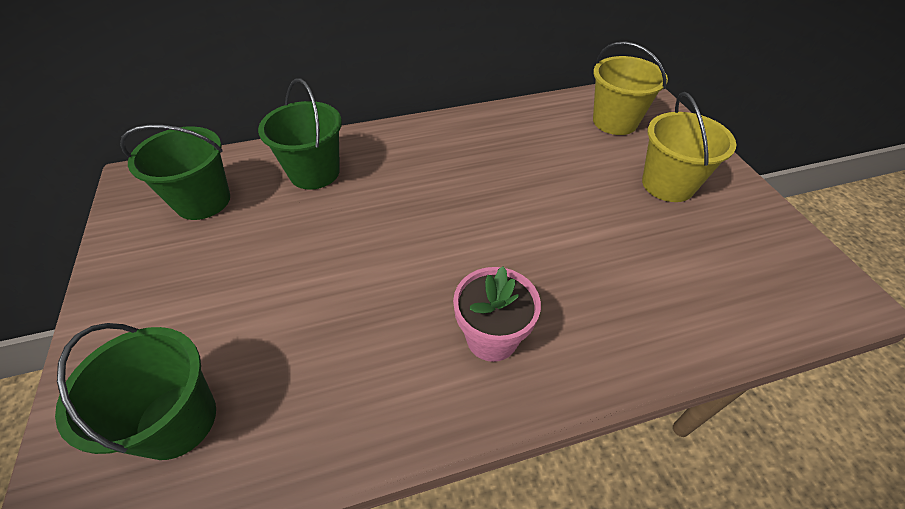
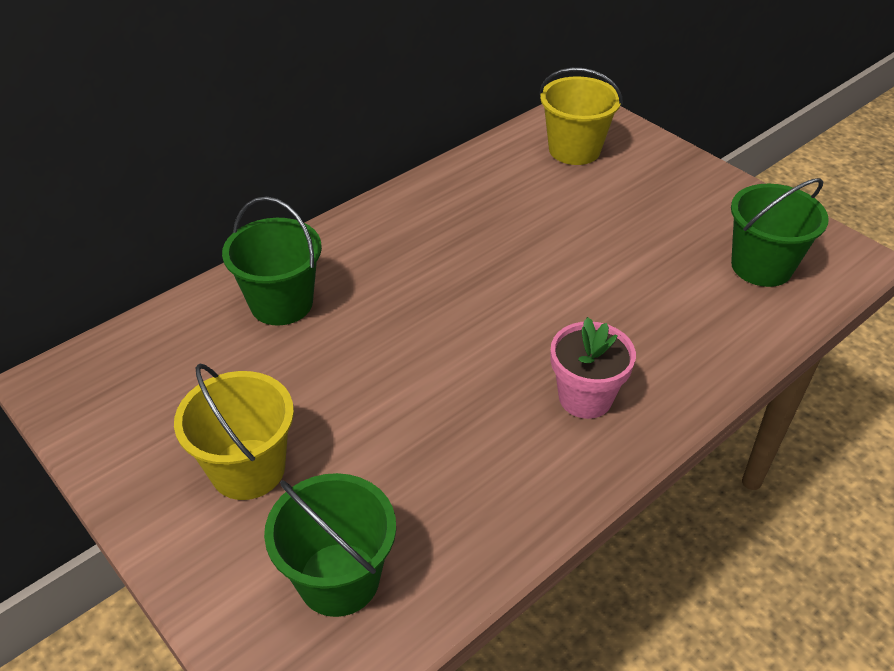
camera: 25 degrees left, 5 degrees down
green bucket [120,125,230,220] -> green bucket moved to [731,178,829,287]
yellow bucket [642,92,736,202] -> yellow bucket moved to [174,364,294,500]

